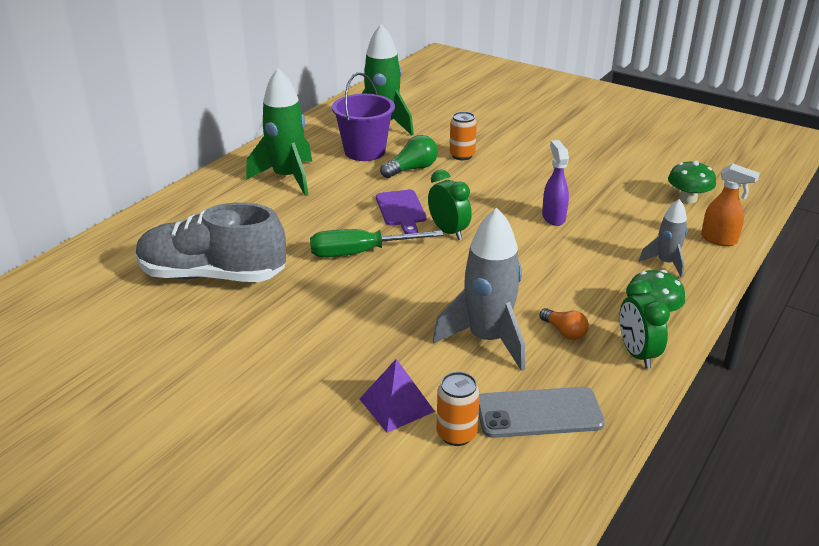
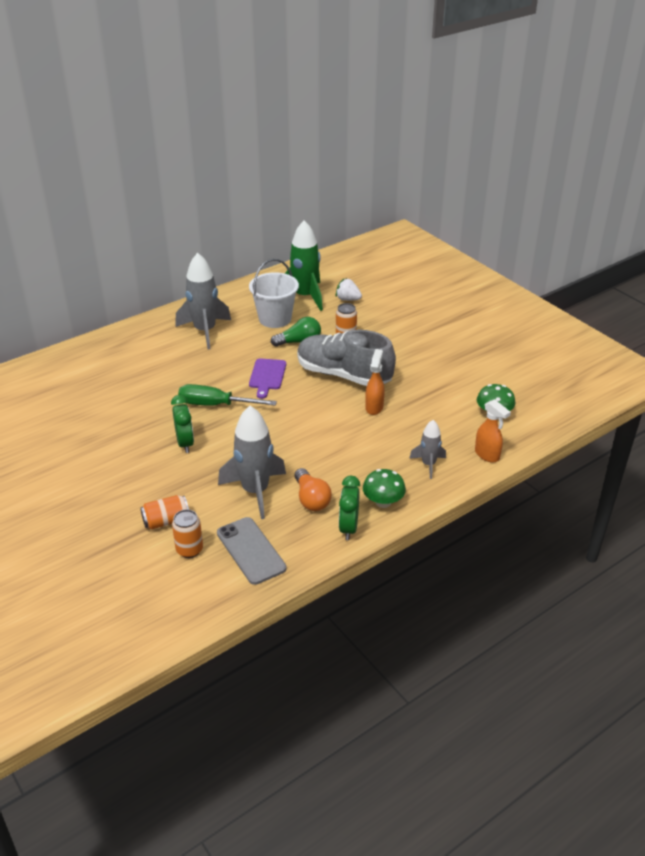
camera: 20 degrees right, 5 degrees up
grey shoe [136,203,286,282] -> grey shoe moved to [297,330,396,386]
green rocket [246,68,312,196] -> grey rocket [175,253,231,349]
purple bucket [332,72,395,161] -> white bucket [249,259,299,328]
purple pyramid [359,359,435,433] -> orange can [140,495,189,530]
green clock [428,169,472,240] -> green clock moved to [171,395,194,453]
grey phone [479,387,605,438] -> grey phone turned 45 degrees clockwise [217,517,286,585]
orange light bulb [540,308,589,340] -> orange light bulb [294,468,332,511], size x1.52
purple spray bottle [542,140,569,226] -> orange spray bottle [365,349,385,415]
none -> white strawberry [336,278,362,301]

